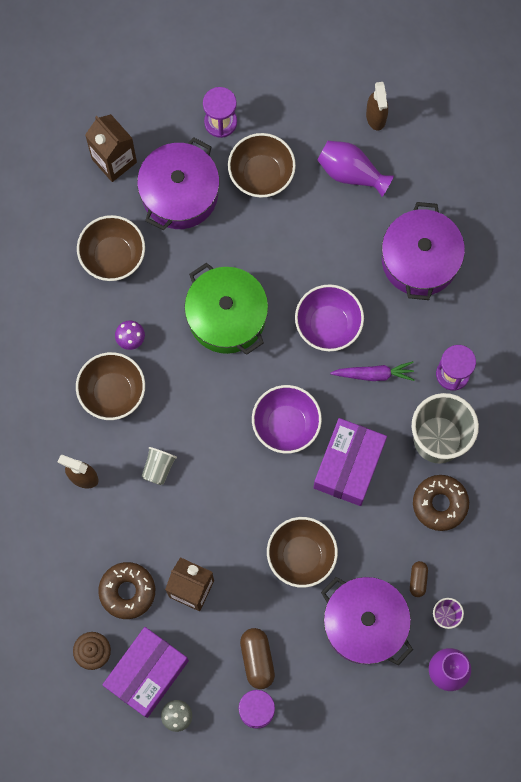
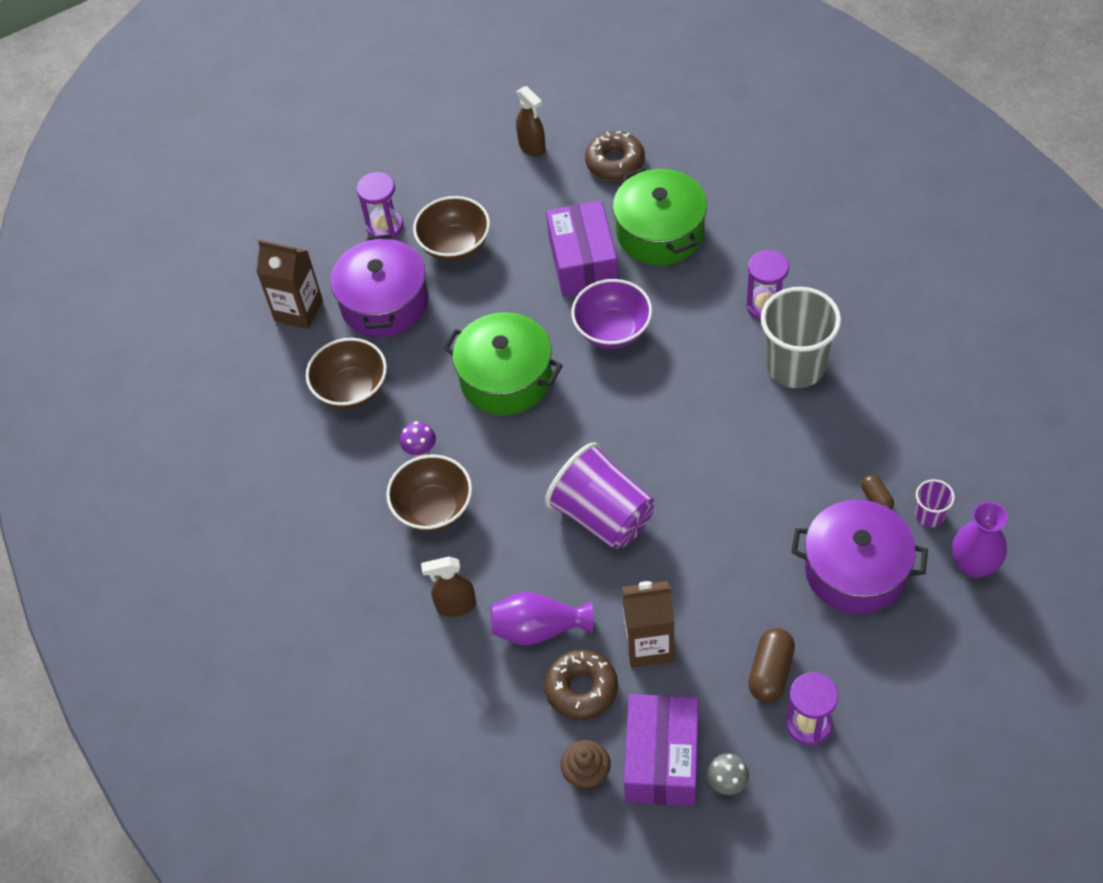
camera: 25 degrees left, 20 degrees down
grey cup [142,447,177,485] -> none
brown capsule [240,628,275,689] -> brown capsule turned 60 degrees clockwise [748,628,795,702]
purple bowl [252,385,322,454] -> none
brown bowl [267,517,338,588] -> none
purple box [313,418,387,506] -> purple box moved to [546,200,618,297]
purple vase [317,141,394,197] -> purple vase moved to [491,592,593,645]
purple carrot [330,361,415,381] -> none
purple pot [382,202,465,300] -> green pot [613,167,707,265]
brown donut [413,475,469,531] -> brown donut moved to [585,131,645,181]
none -> purple cup [545,442,654,549]

